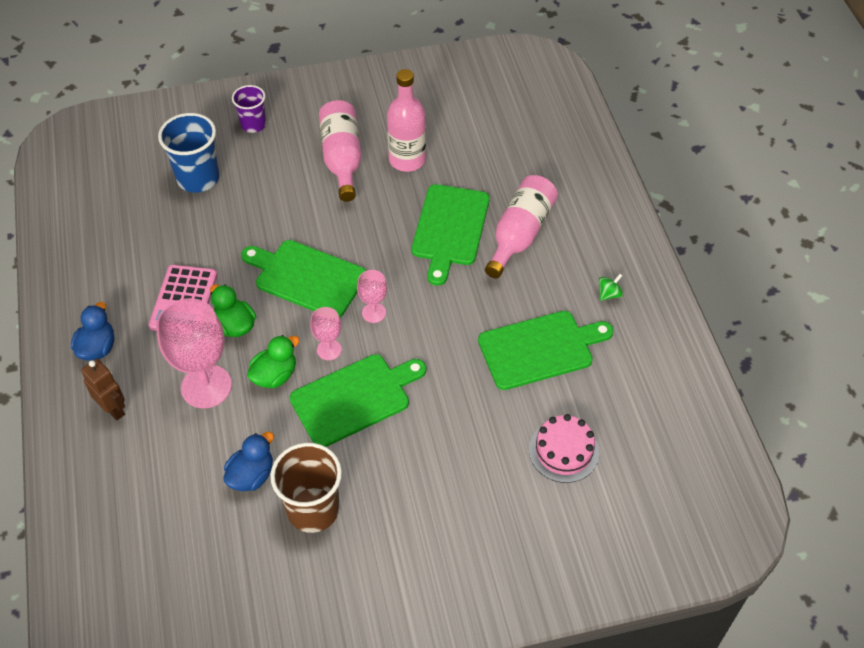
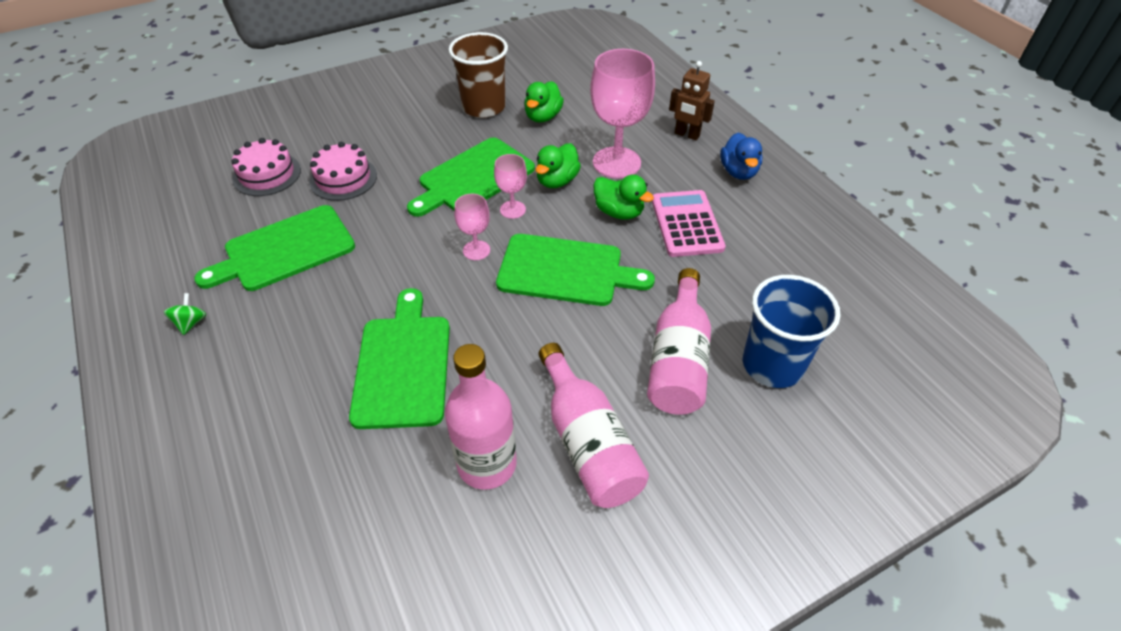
camera: 165 degrees right, 5 degrees down
blue duck [224,432,274,491] -> green duck [524,81,564,123]
purple cup [232,85,266,133] -> none
pink bottle [485,175,558,278] -> pink bottle moved to [647,268,711,415]
green spinning top [599,274,623,301] -> green spinning top turned 150 degrees clockwise [164,293,206,335]
none -> pink cake [309,142,377,201]

